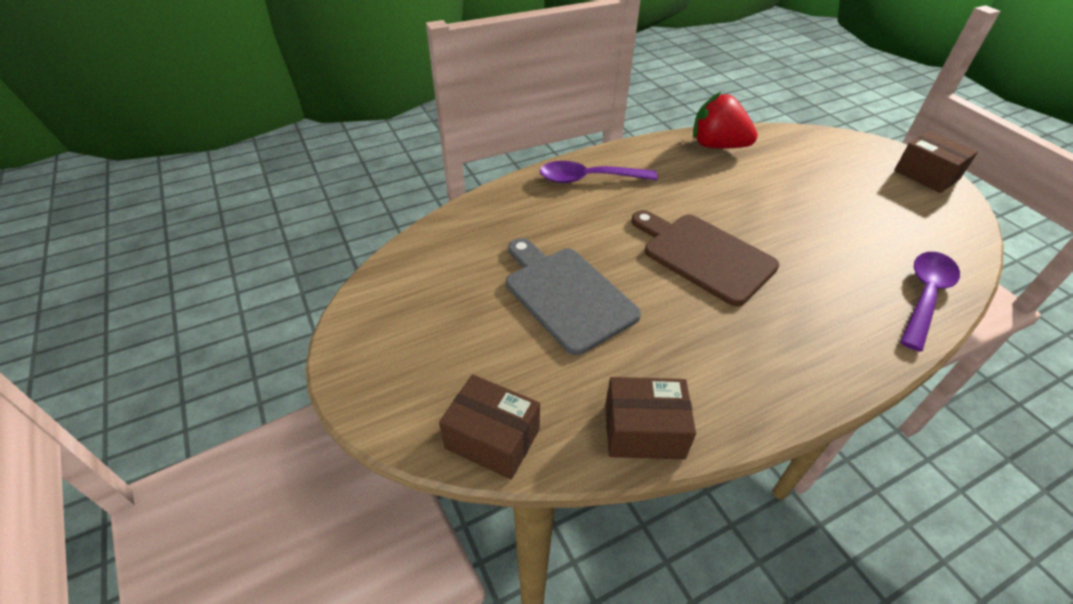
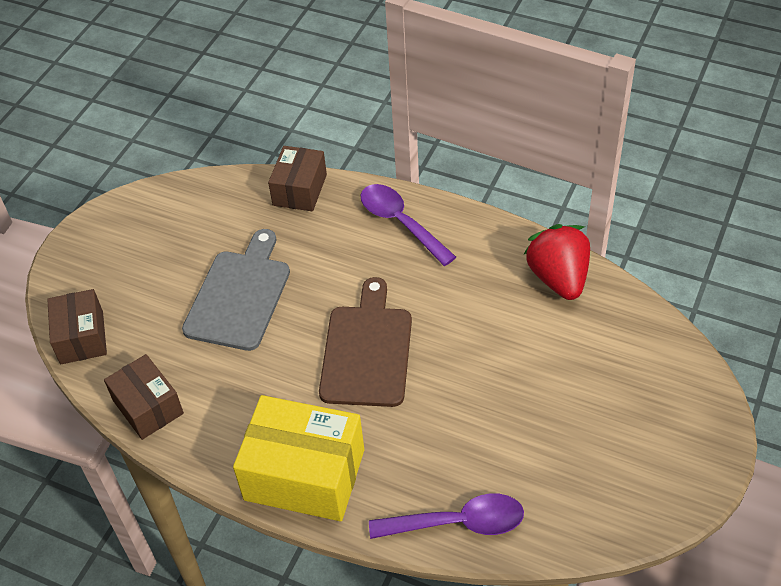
camera: 55 degrees right, 5 degrees up
brown box [894,131,978,193] -> brown box moved to [268,146,327,211]
none -> yellow box [233,395,364,521]

